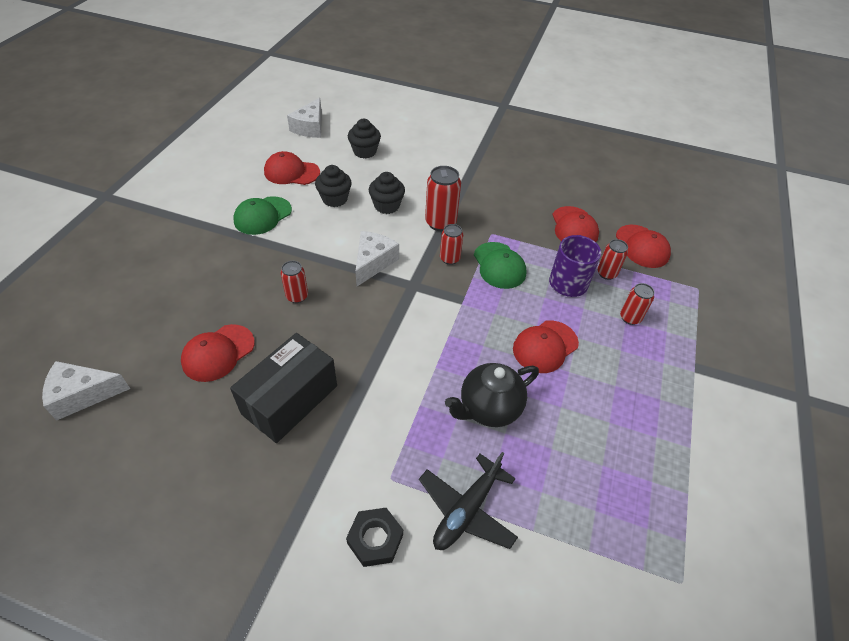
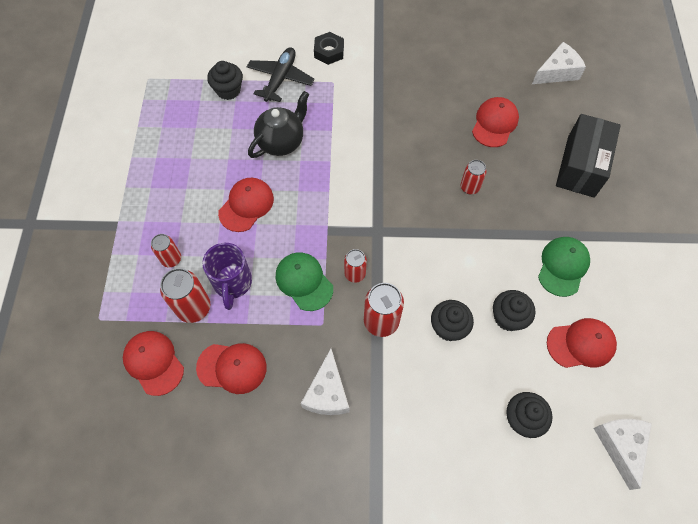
camera: 165 degrees right, 15 degrees up
black box [230,333,337,443] -> black box moved to [556,114,621,198]
white cheese [355,231,399,286] -> white cheese moved to [301,349,349,415]
red cap [552,206,599,242] -> red cap turned 120 degrees clockwise [196,343,267,394]
red can [597,239,628,280] -> red can [160,268,210,323], size x1.62
none -> black cupcake [207,61,243,100]

